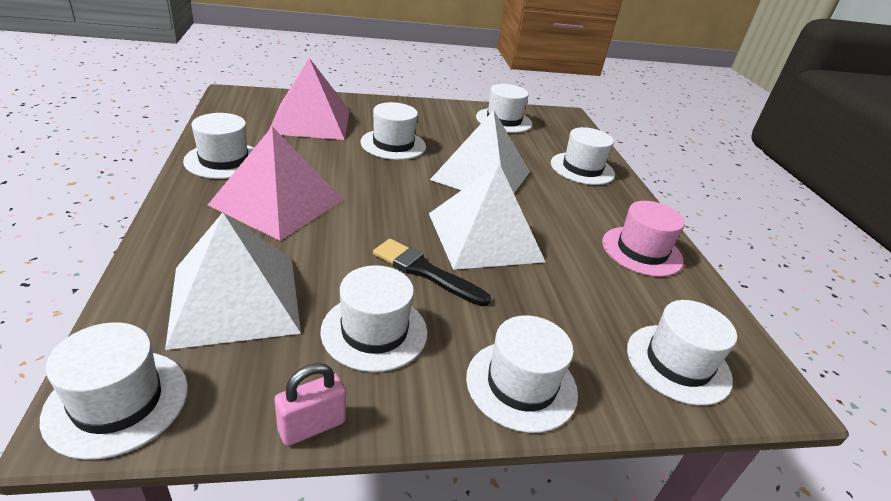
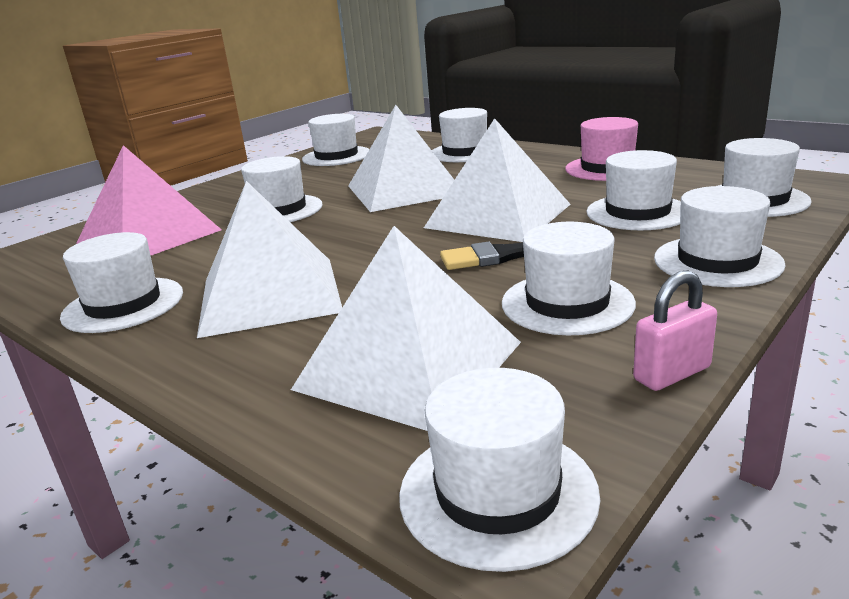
camera: 35 degrees left, 10 degrees down
pink pyramid [208,127,343,241] -> white pyramid [197,181,342,338]
pink padlock [274,363,346,446] -> pink padlock turned 45 degrees clockwise [633,270,717,391]
none -> white hat [586,150,681,230]

